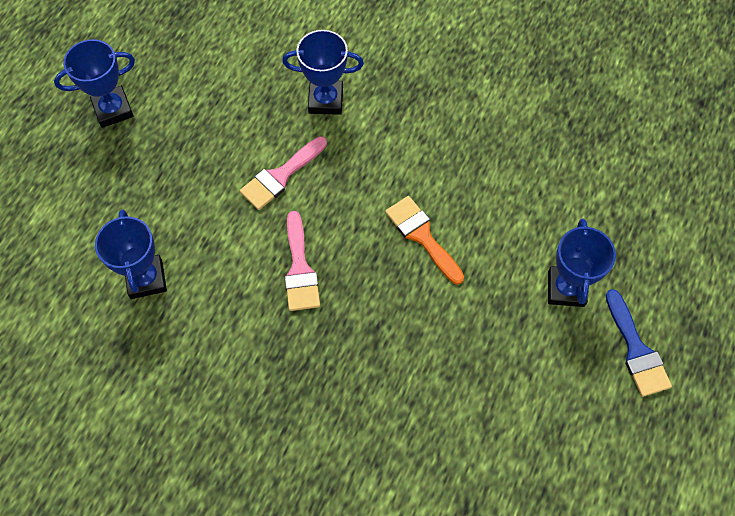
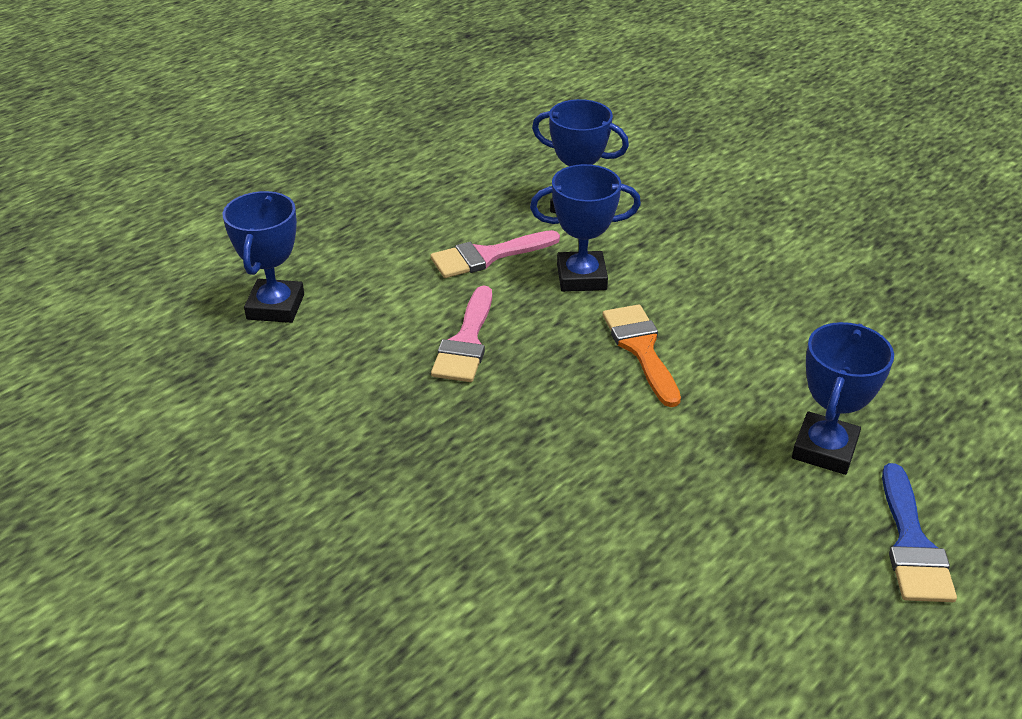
camera: 20 degrees right, 25 degrees down
blue trophy [54,39,135,128] -> blue trophy moved to [530,164,641,292]

